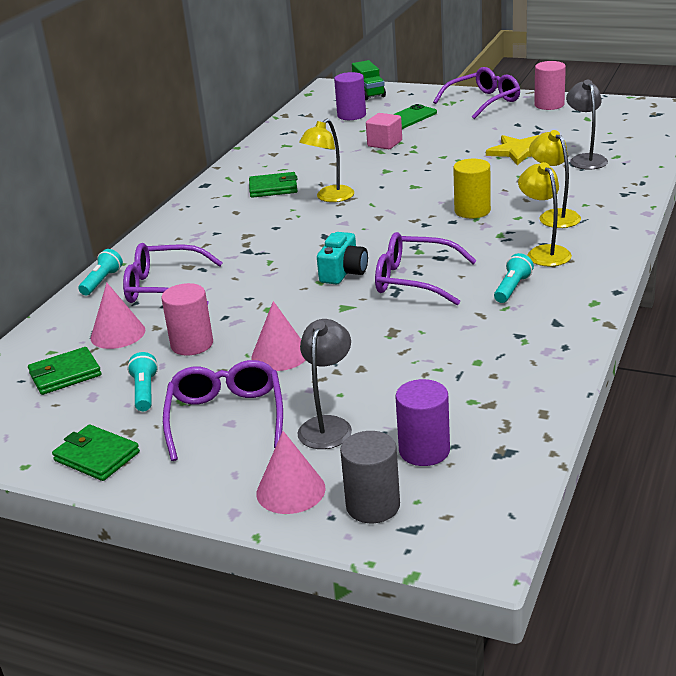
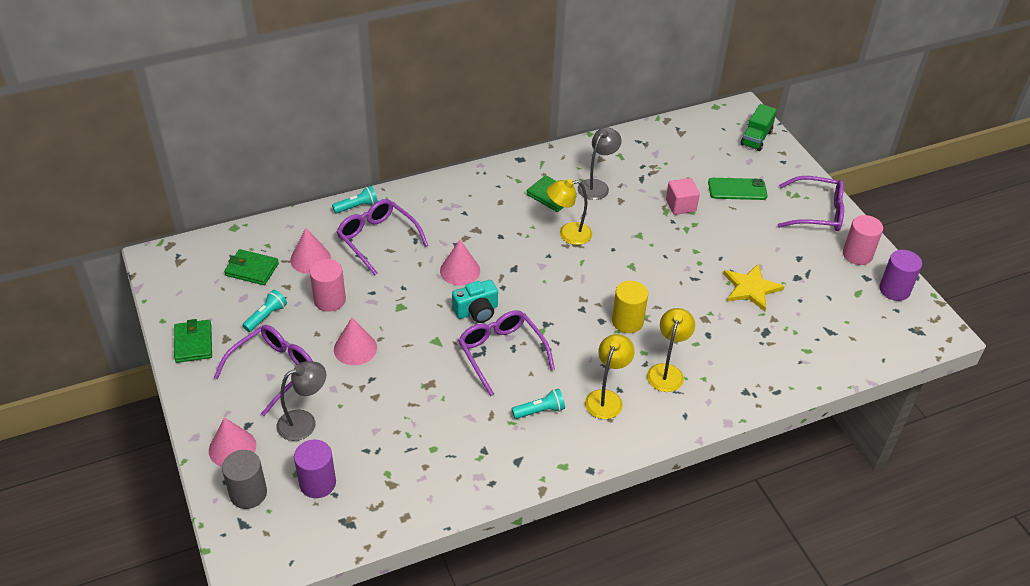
camera: 40 degrees right, 15 degrees up
purple cylinder [334,72,366,120] -> purple cylinder moved to [879,250,922,301]
grey lamp [566,80,608,170] -> grey lamp moved to [578,127,622,200]
none -> pink cone [440,240,480,285]

